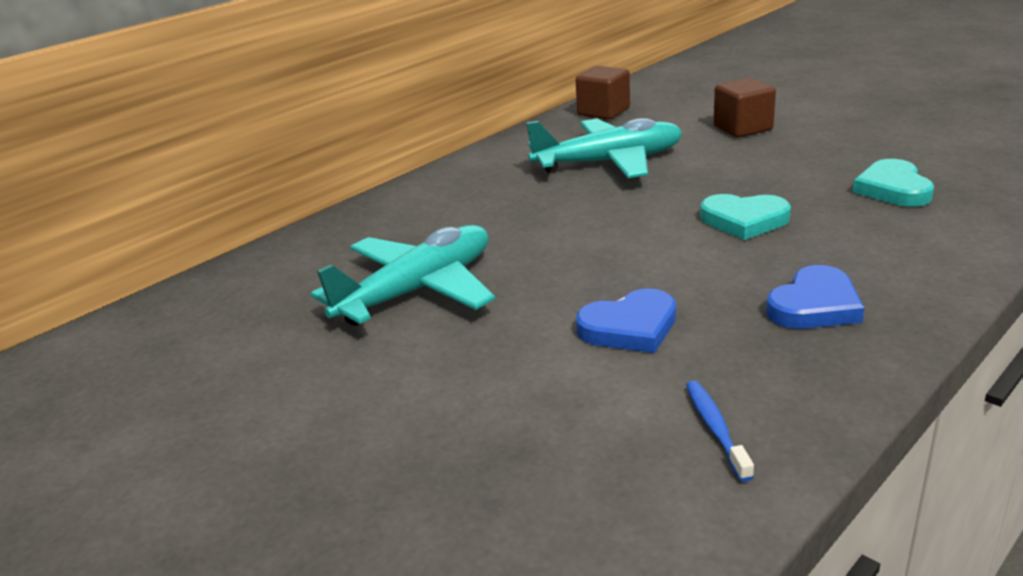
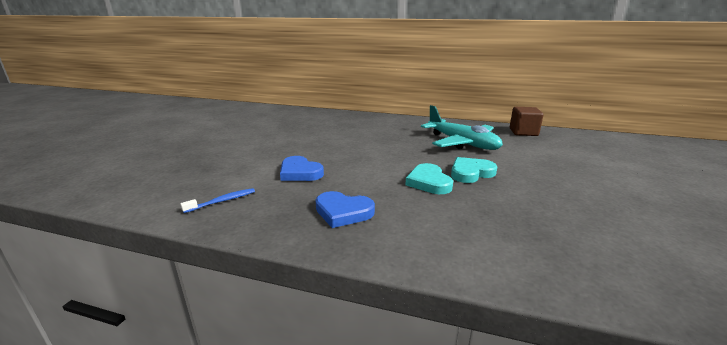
camera: 60 degrees right, 5 degrees down
turquoise plane [311,225,495,326] -> none
brown cube [714,78,776,138] -> none
turquoise heart [853,159,934,207] -> turquoise heart moved to [451,157,497,183]

